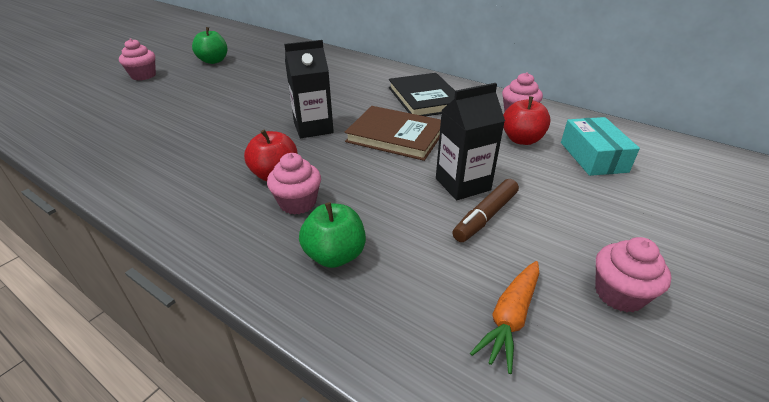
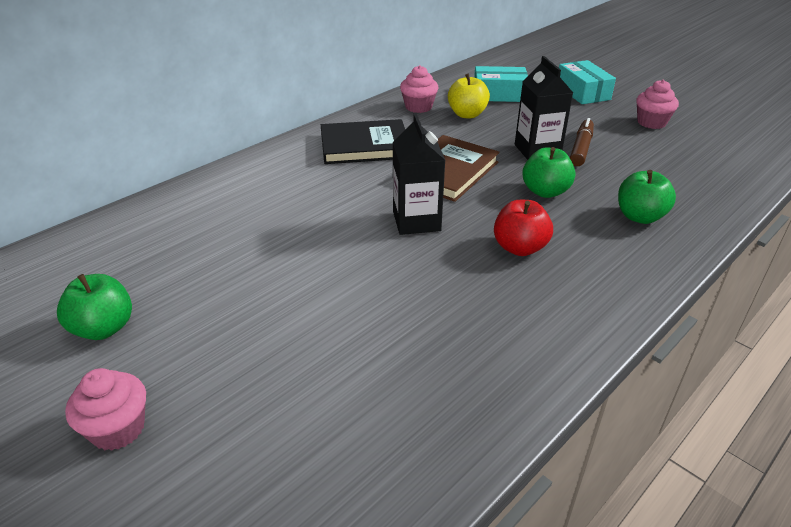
camera: 80 degrees left, 0 degrees up
pink cupcake [267,153,321,215] -> none
brown marker [452,179,519,242] -> brown marker turned 120 degrees counterclockwise [570,118,594,166]
orange carrot [470,261,539,374] -> none
red apple [503,96,551,145] -> yellow apple [448,74,490,118]
none -> green apple [522,147,575,198]
none -> turquoise box [559,60,616,104]

